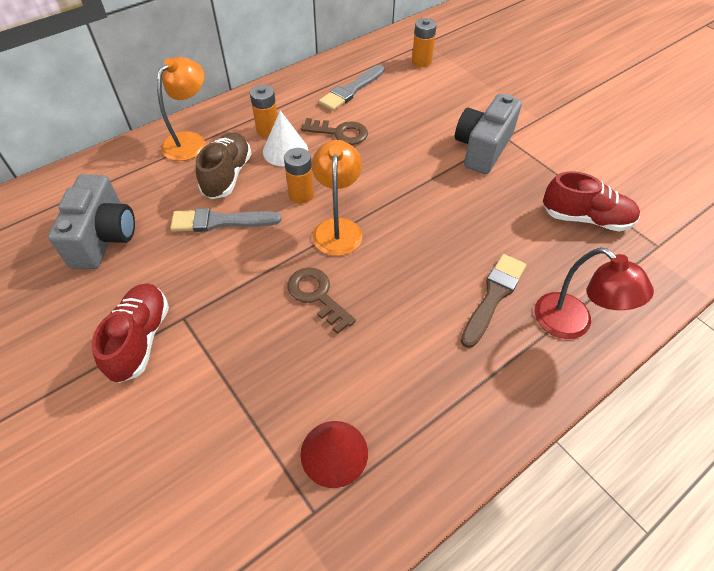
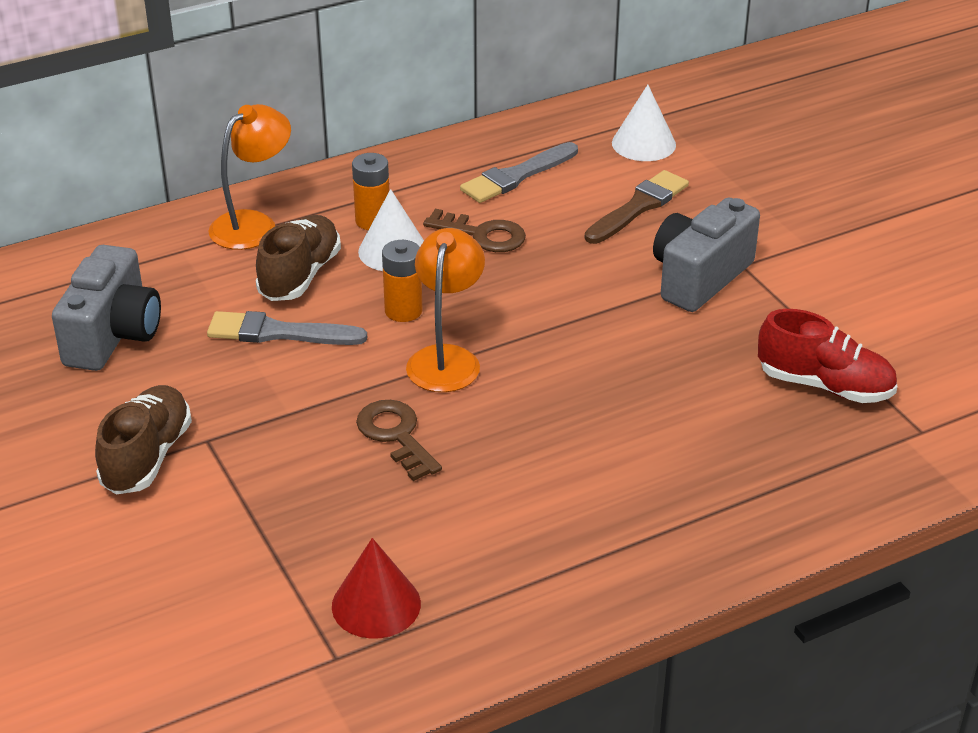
camera: 10 degrees right, 15 degrees down
red shoe [92,283,169,383] -> brown shoe [95,385,192,494]
orange battery [412,18,437,67] -> white cone [612,85,676,161]
brown brush [461,254,526,348] -> brown brush moved to [585,170,689,244]
red lamp [535,247,654,339] -> none

